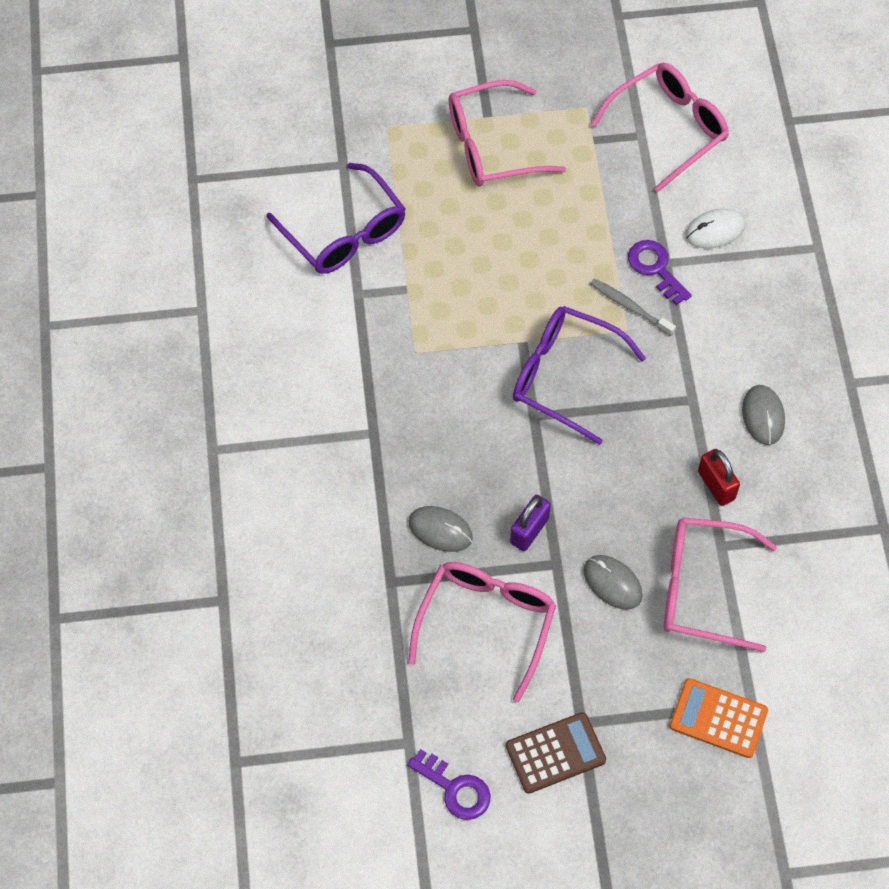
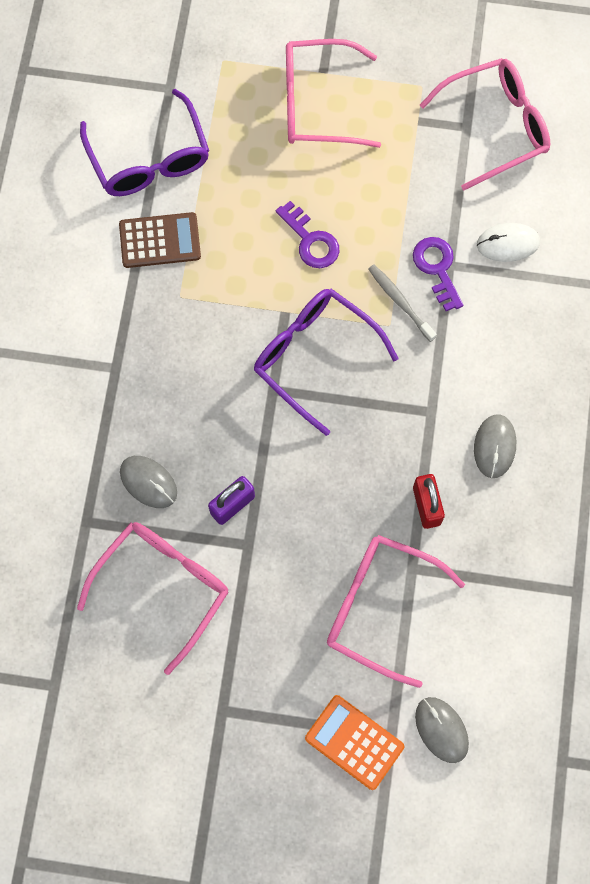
camera: 15 degrees right, 10 degrees up
purple key [407,749,490,820] -> purple key moved to [276,201,340,268]
brown calculator [506,712,606,794] -> brown calculator moved to [119,212,201,268]
grey mouse [583,555,643,610] -> grey mouse moved to [415,697,469,763]

